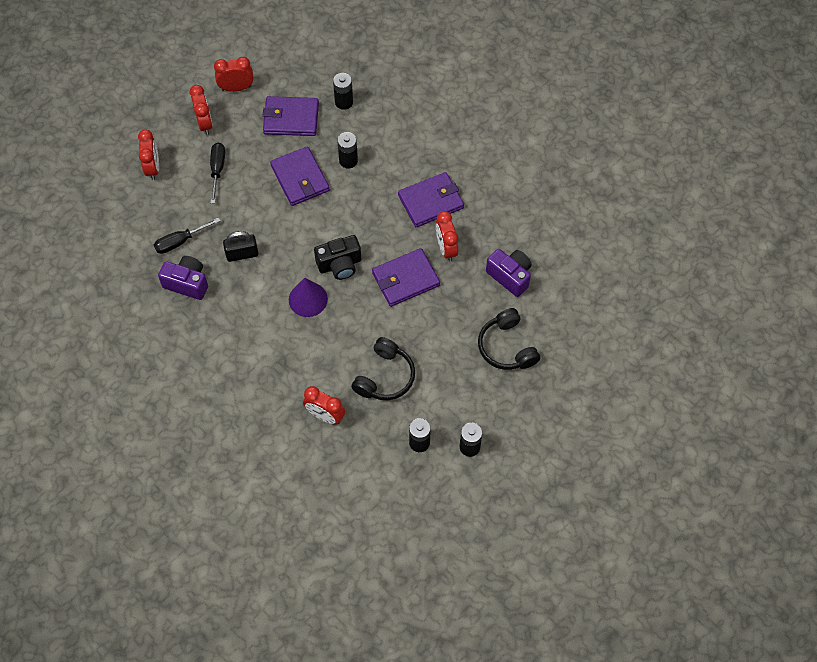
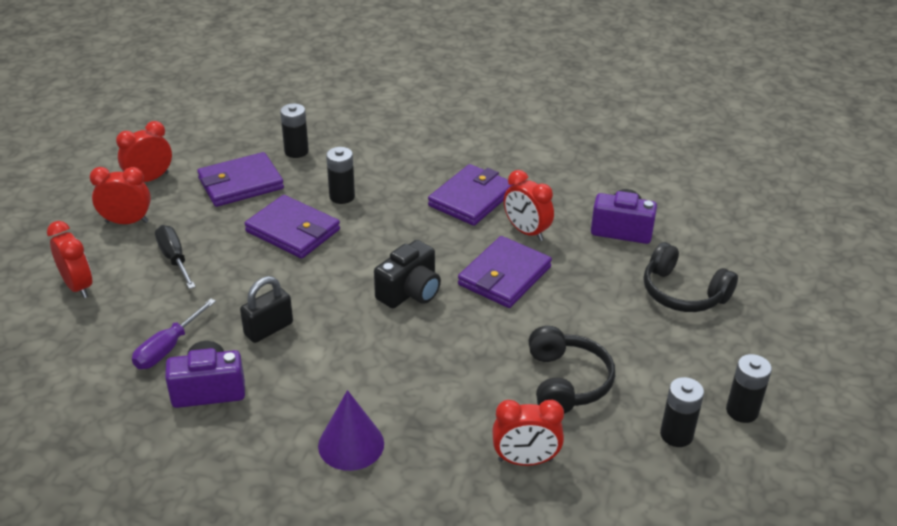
camera: 30 degrees left, 25 degrees down
black screwdriver [154,217,220,254] -> purple screwdriver [132,299,216,369]
red clock [189,85,213,135] -> red clock turned 45 degrees counterclockwise [90,167,151,224]
purple cone [289,278,328,317] -> purple cone moved to [318,390,384,471]

